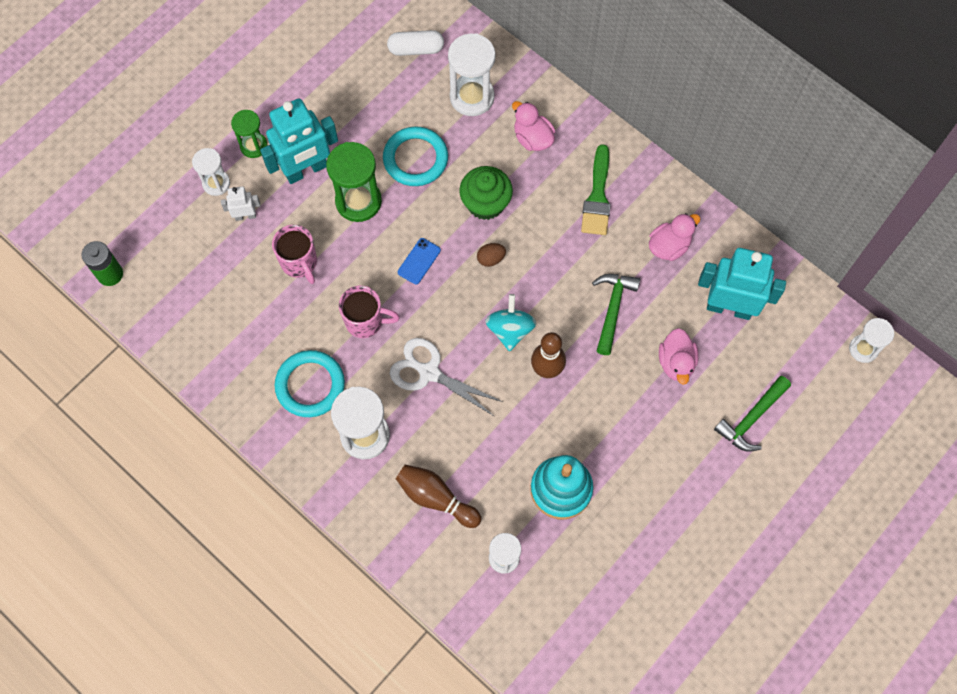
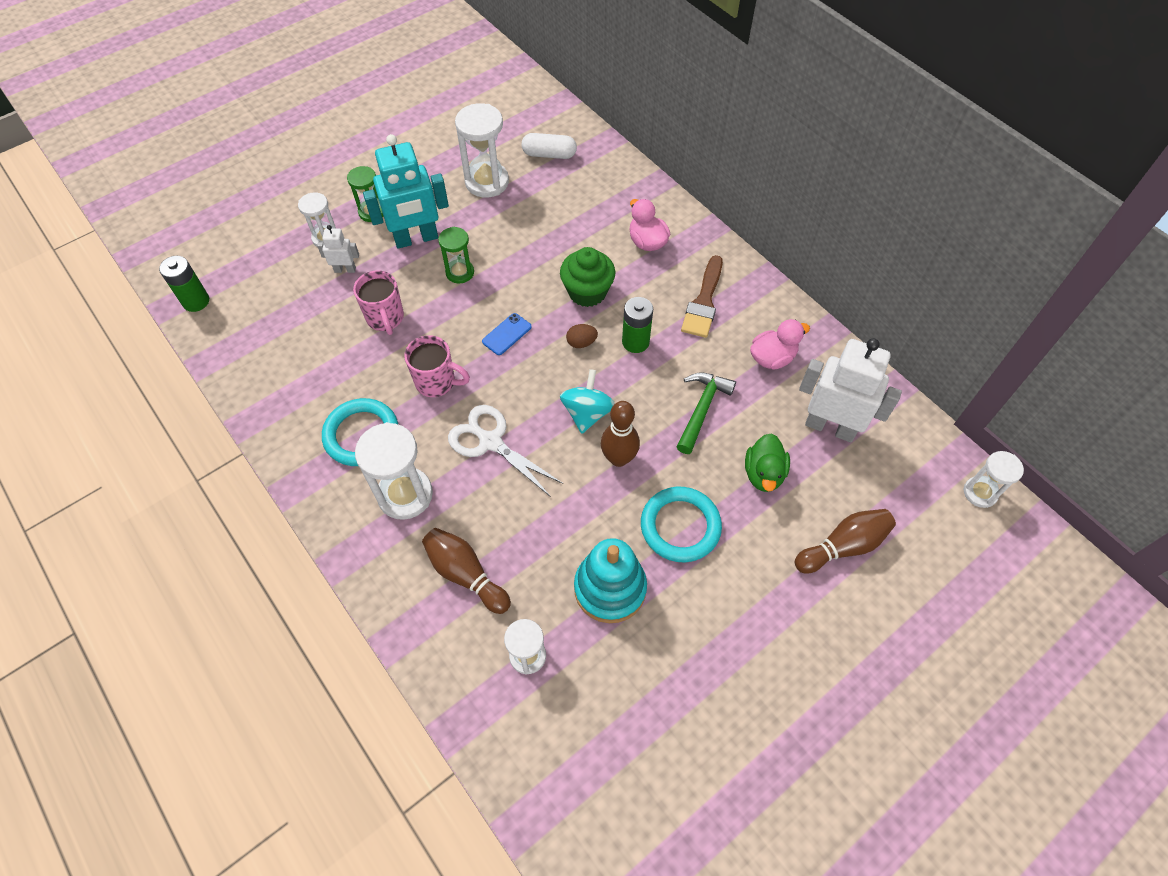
camera: 10 degrees right, 10 degrees down
green hourglass [326,142,382,222] -> green hourglass [438,227,474,284], size x0.60
turquoise ring [383,126,448,186] -> turquoise ring moved to [641,487,722,562]
white hourglass [448,33,495,116] -> white hourglass moved to [455,103,509,198]
green brush [581,144,611,235] -> brown brush [681,255,723,338]
pink duck [659,328,698,385] -> green duck [745,433,790,492]
turquoise robot [698,248,786,320] -> white robot [799,338,902,442]
green hammer [714,376,791,452] -> brown bowling pin [795,509,896,574]
none -> green battery [622,297,653,353]

